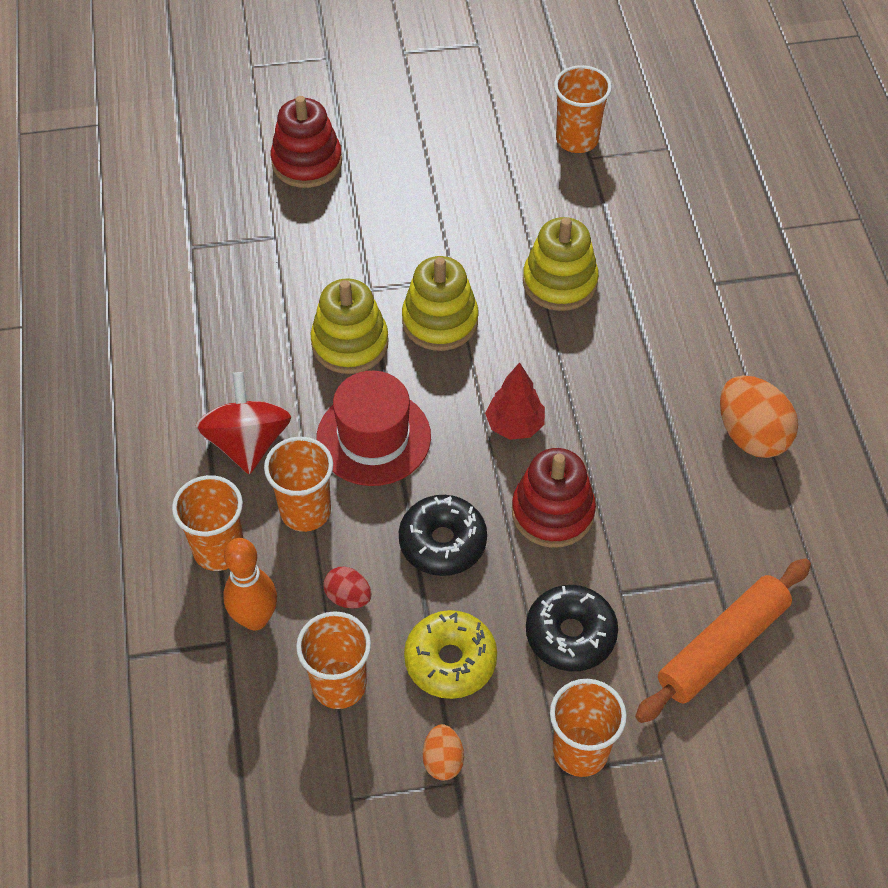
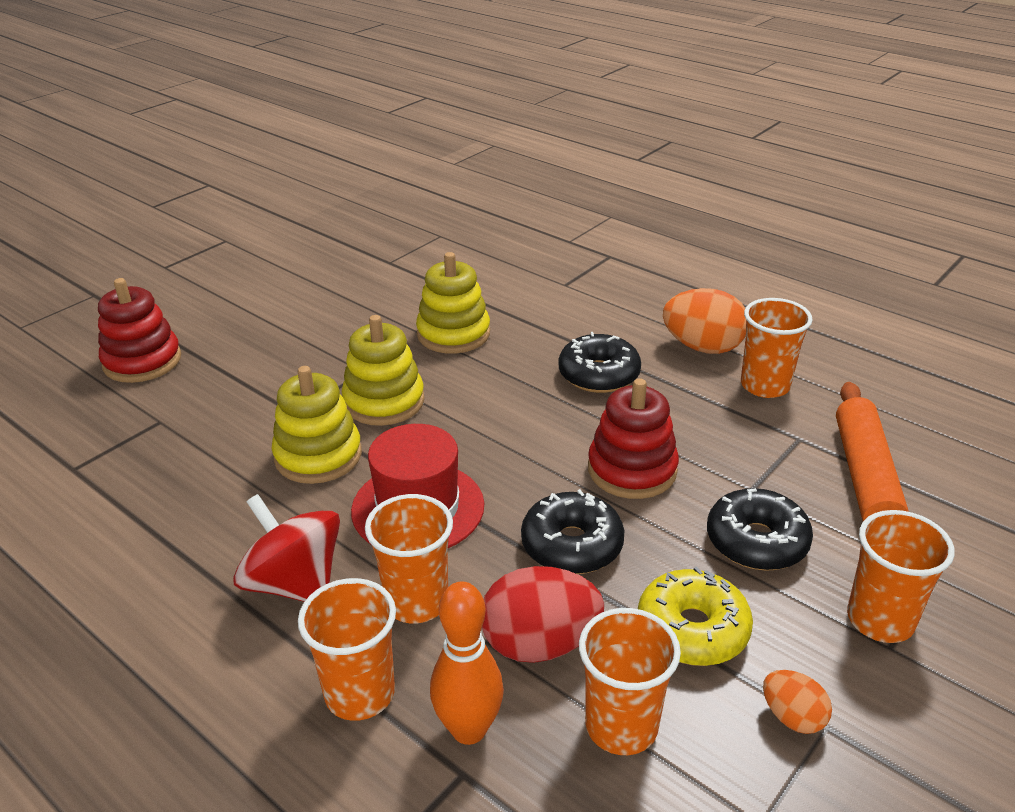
camera: 40 degrees left, 20 degrees down
red egg [323,567,371,608] -> red egg [482,566,604,663], size x1.86
red tree [485,362,545,440] -> none
orange cup [554,65,612,153] -> orange cup moved to [741,298,813,398]
none -> black donut [559,332,641,393]

